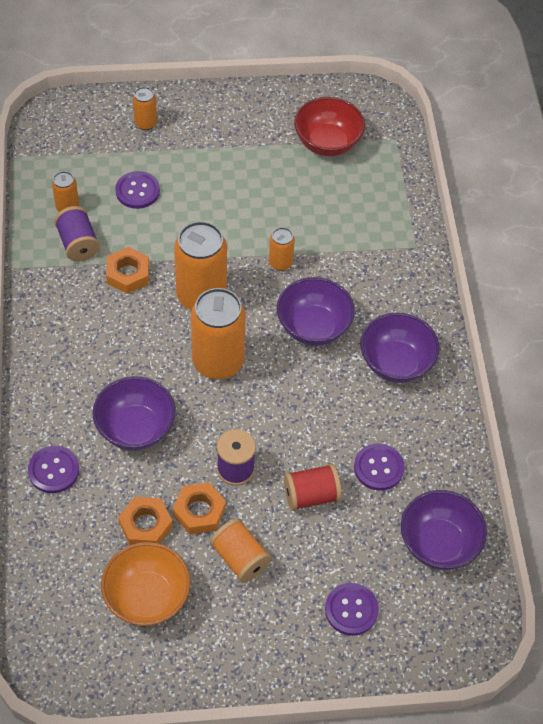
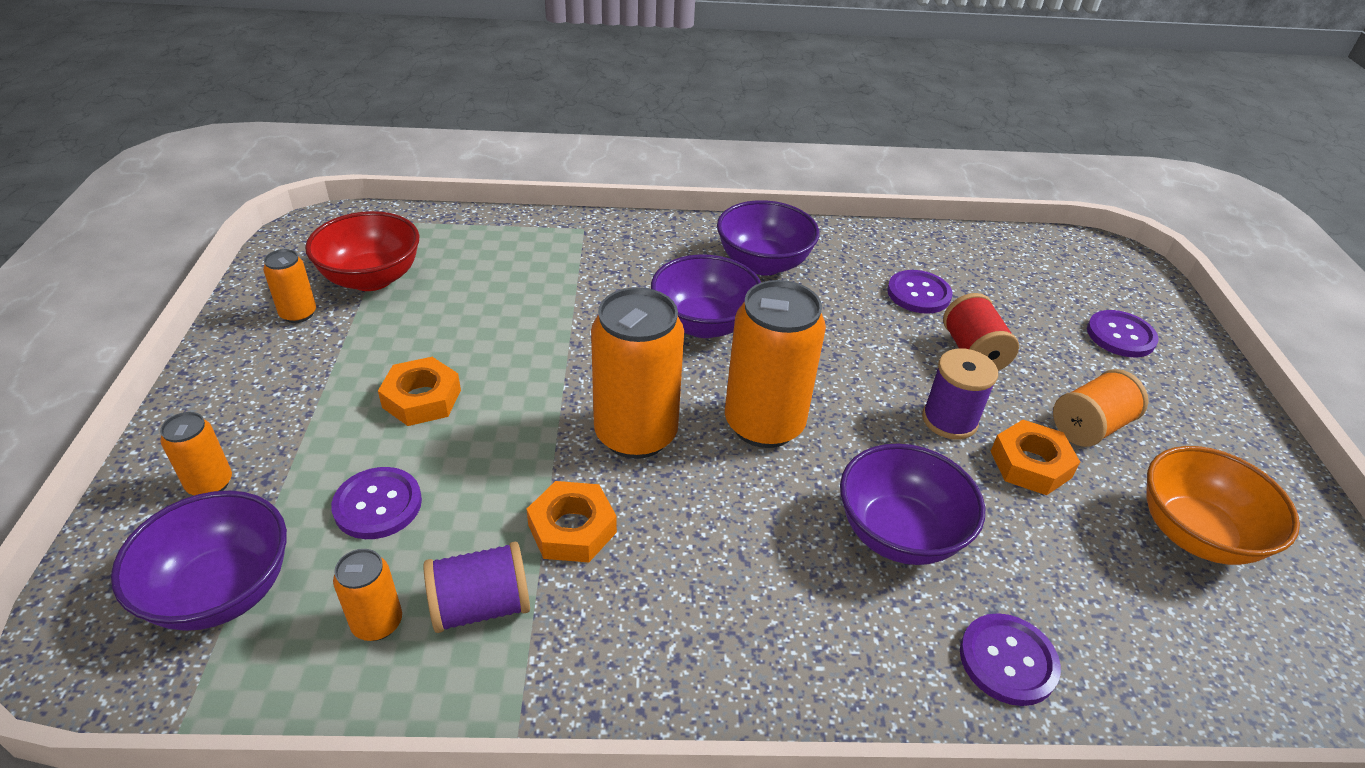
camera: 85 degrees left, 15 degrees down
orange nut [118,497,173,545] -> orange nut moved to [378,357,461,426]
orange can [269,227,295,271] -> orange can moved to [263,249,316,323]
purple bowl [401,490,487,570] -> purple bowl moved to [111,491,287,631]

